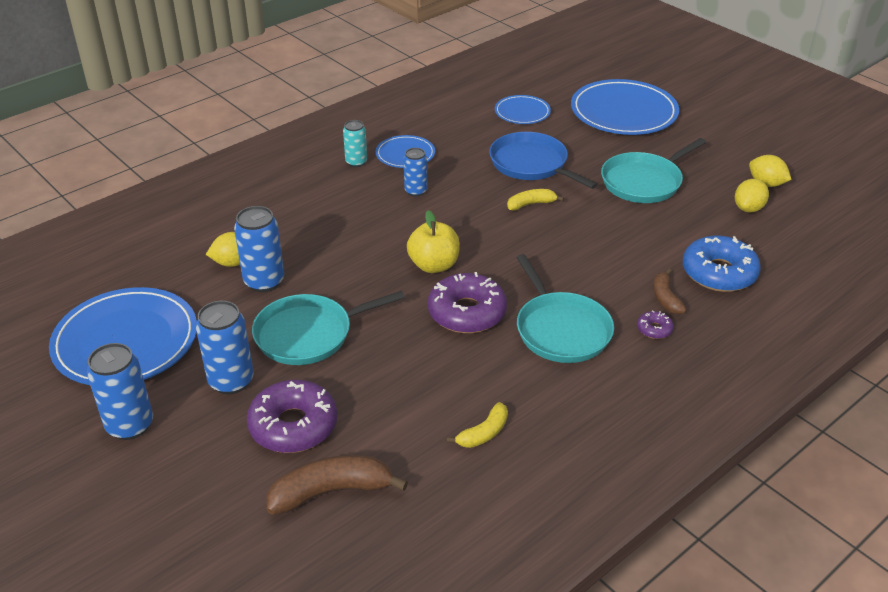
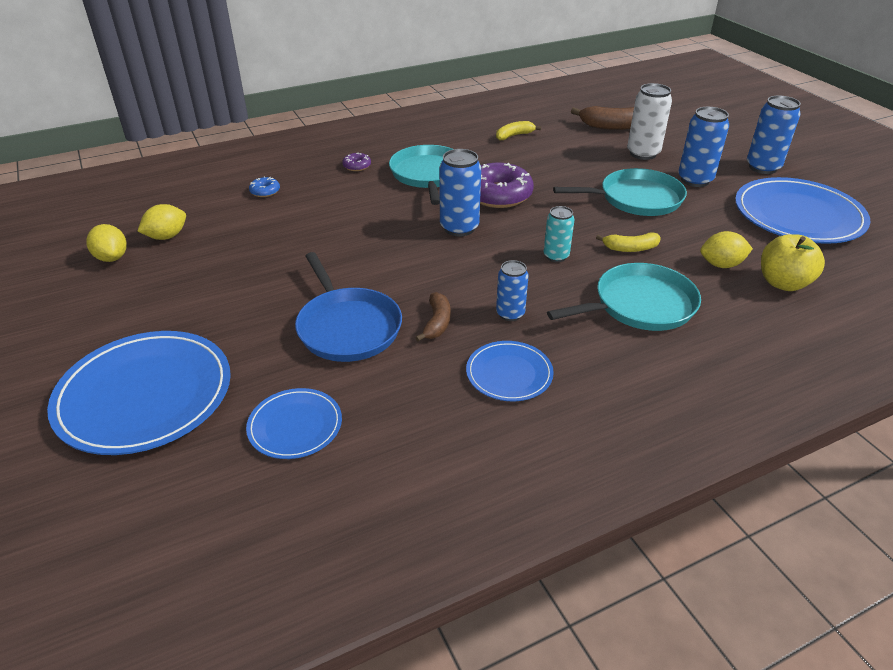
camera: 165 degrees left, 0 degrees up
blue can [234,206,284,292] -> blue can moved to [439,149,481,236]
purple donut [247,380,337,453] -> white can [627,83,672,160]
turquoise can [343,120,367,167] -> turquoise can moved to [544,206,574,262]
yellow apple [407,210,460,273] -> yellow apple moved to [761,234,825,291]
yellow banana [507,189,564,211] -> yellow banana moved to [596,233,661,252]
turquoise pan [601,138,706,203] -> turquoise pan moved to [547,263,701,331]
brown banana [653,268,686,314] -> brown banana moved to [415,292,451,342]
blue donut [683,236,761,292] -> blue donut [249,176,280,197], size x0.45

